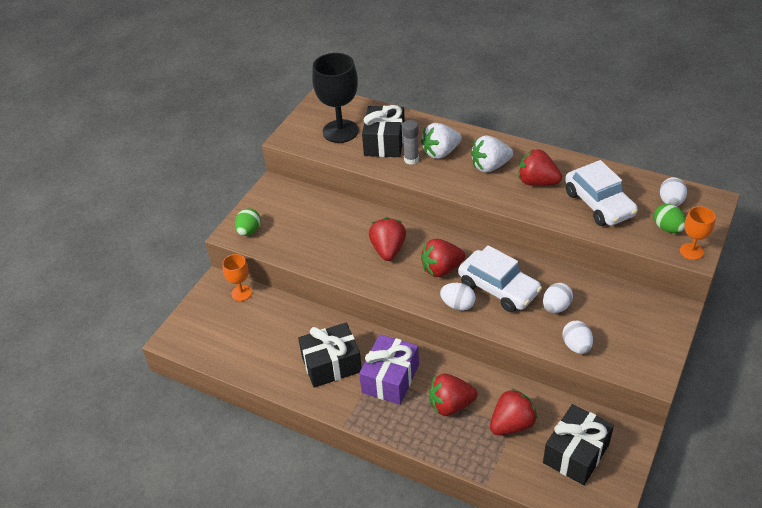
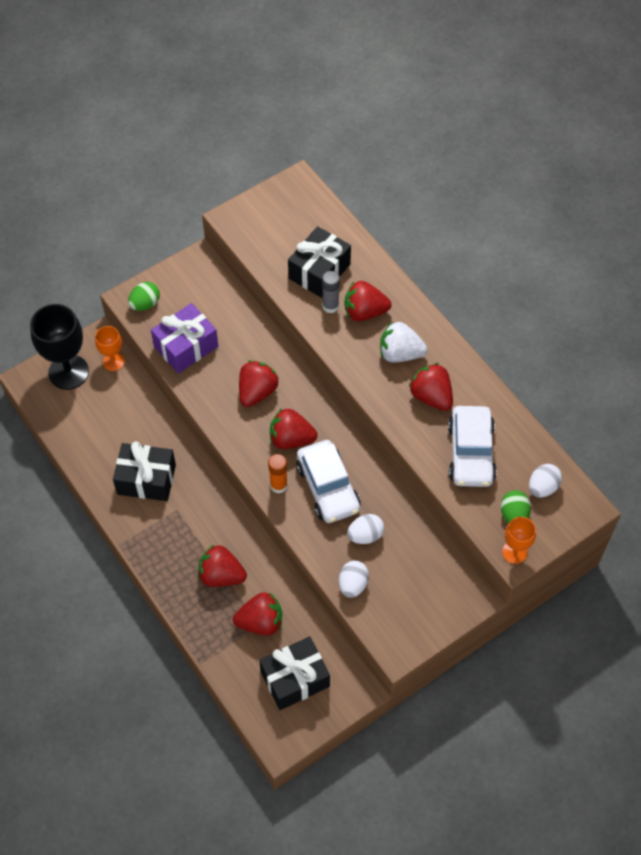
camera: 25 degrees right, 15 degrees up
black goblet [312,53,359,143] -> black goblet moved to [30,304,89,390]
purple gift [359,334,419,405] -> purple gift moved to [151,303,218,374]
white strawberry [421,123,462,159] -> red strawberry [344,281,391,322]
white egg [440,283,476,311] -> orange glue stick [268,454,288,493]

